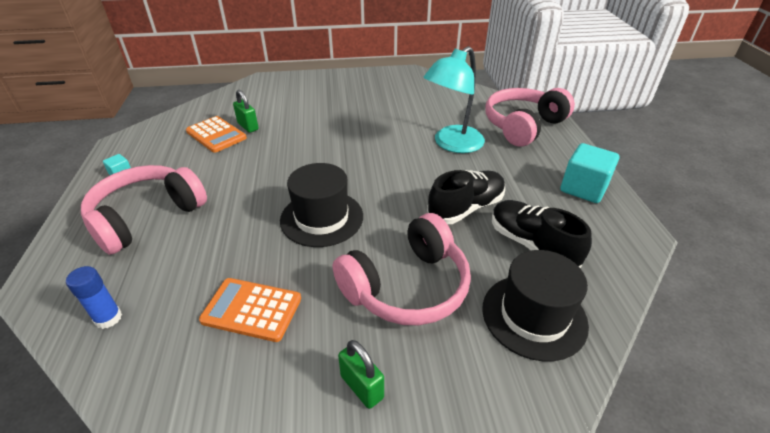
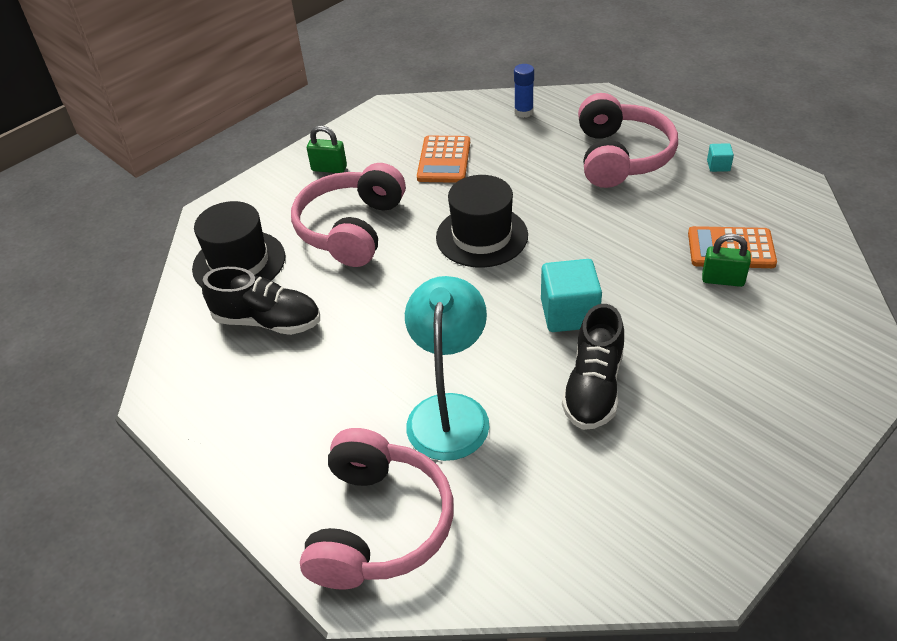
camera: 145 degrees right, 5 degrees up
orange calculator [199,278,301,342] -> orange calculator turned 120 degrees clockwise [417,136,470,183]
black shoe [427,170,505,224] -> black shoe moved to [562,304,624,430]
turquoise cube [560,143,619,203] -> turquoise cube moved to [541,259,602,332]

